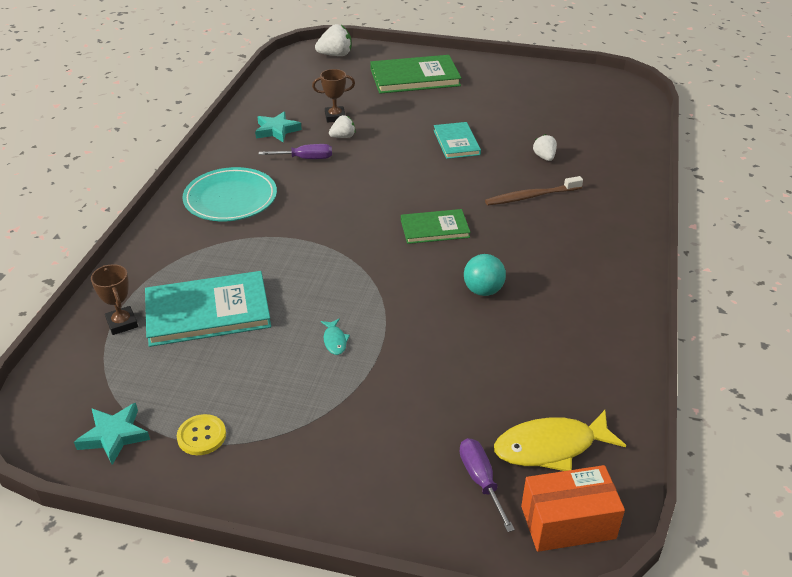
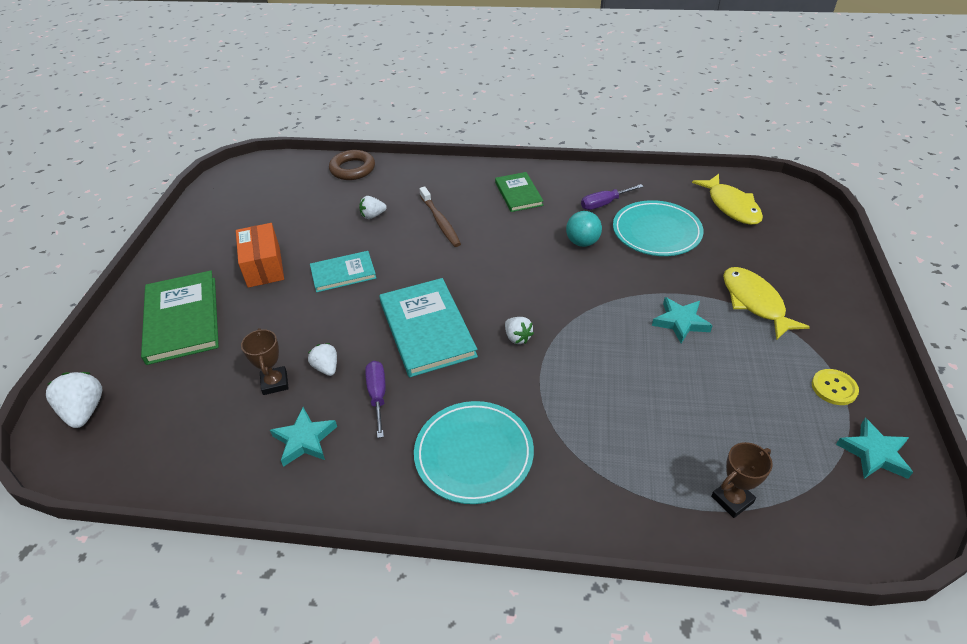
camera: 95 degrees left, 5 degrees up
turquoise book [145,271,271,347] -> turquoise book moved to [379,278,478,377]
turquoise fish [321,319,350,355] -> turquoise star [652,297,713,344]
green book [401,209,470,244] -> green book moved to [495,172,543,212]
purple screwdriver [459,438,515,532] -> purple screwdriver moved to [581,184,644,210]
orange box [521,465,625,552] -> orange box moved to [236,223,284,288]
none -> brown ring [329,150,375,180]
none -> white strawberry [505,317,534,344]
none -> turquoise plate [613,200,704,256]
none -> yellow fish [723,267,810,340]

